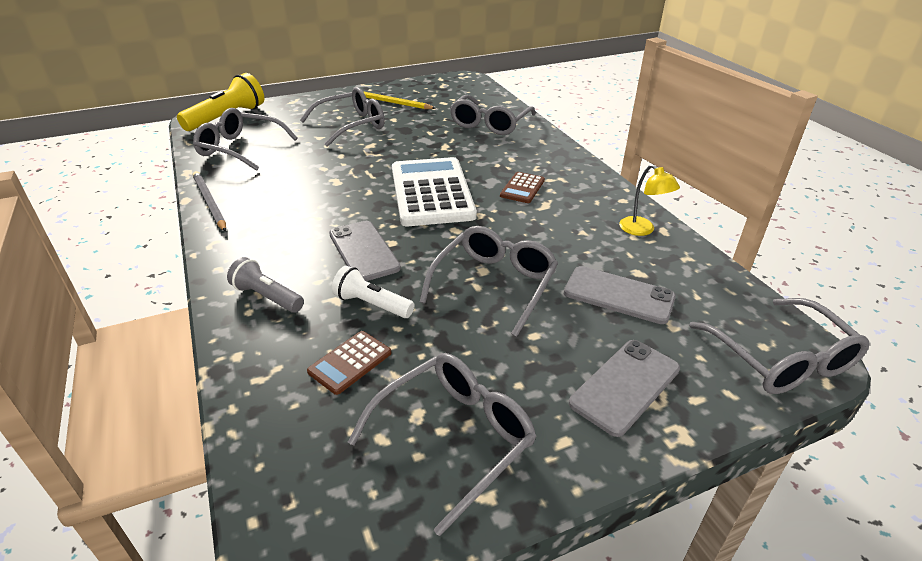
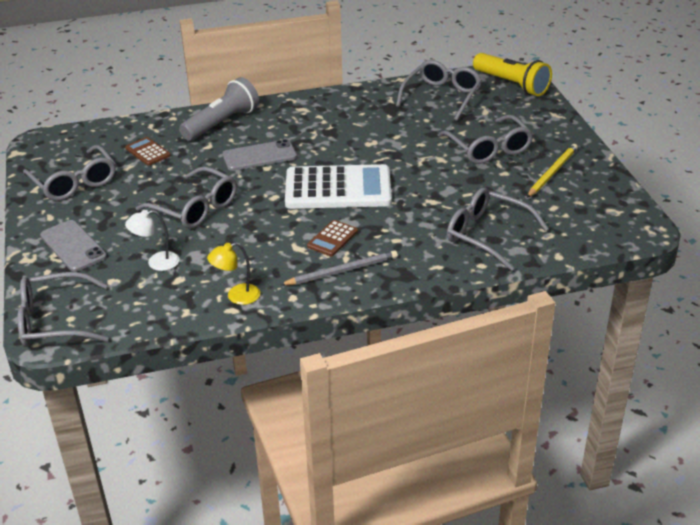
camera: 100 degrees right, 0 degrees up
grey pencil [193,171,226,232] -> grey pencil moved to [280,250,398,285]
grey flashlight [227,257,304,313] -> grey flashlight [179,77,259,141], size x1.66
white flashlight [332,266,415,318] -> none
brown calculator [500,172,545,203] -> brown calculator turned 90 degrees counterclockwise [307,220,358,256]
grey phone [564,266,676,324] -> white lamp [125,210,180,271]

